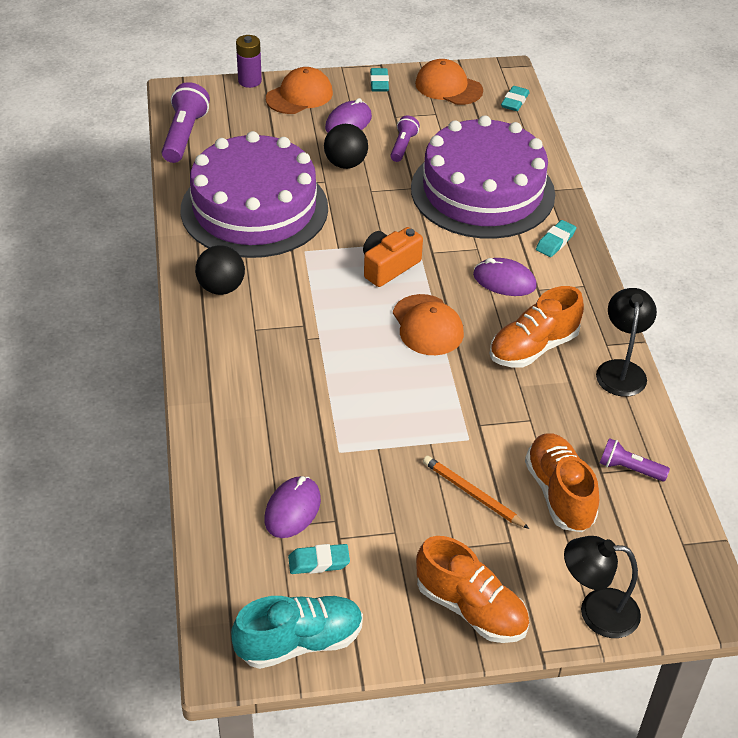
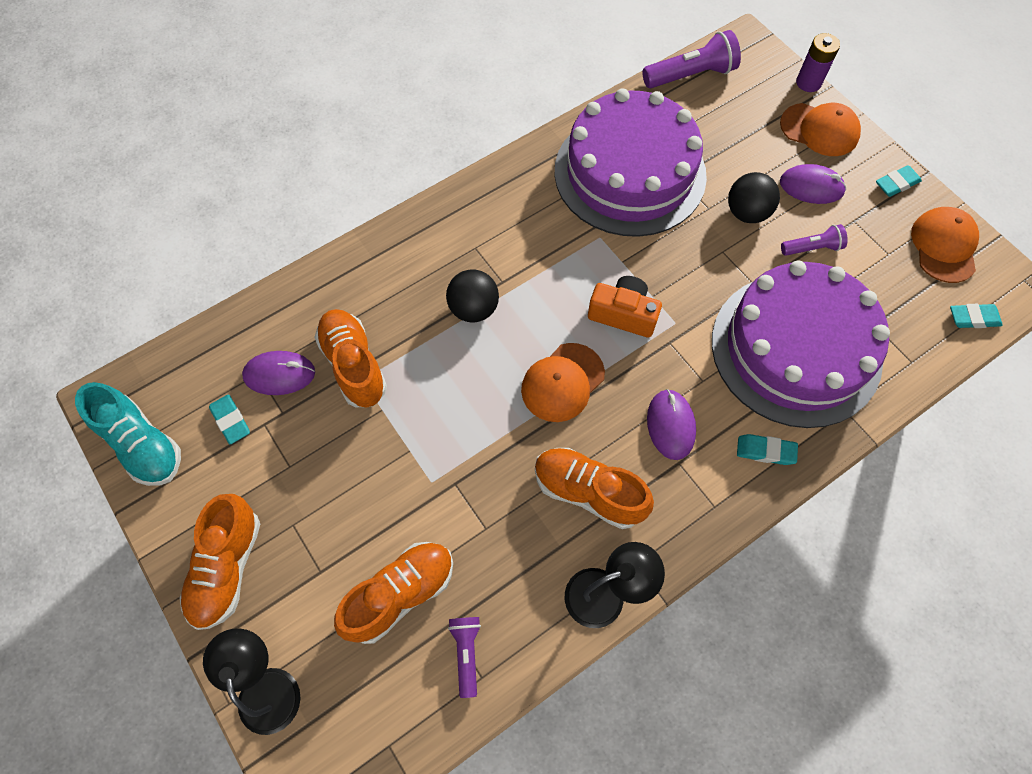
camera: 65 degrees right, 20 degrees up
black ball [195,245,245,295] -> black ball moved to [446,270,499,323]
orange pencil [423,456,529,529] -> none
none -> orange shoe [314,309,387,408]

